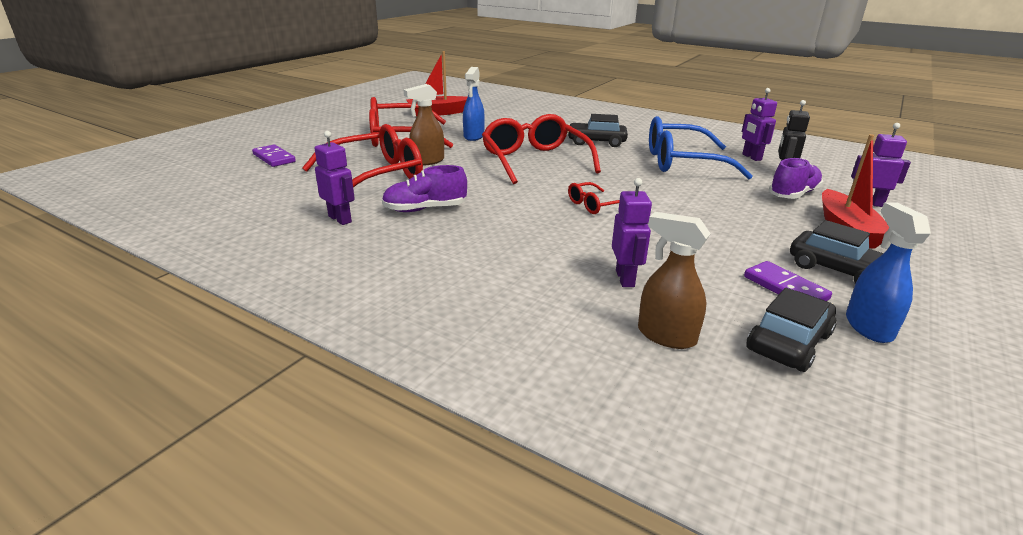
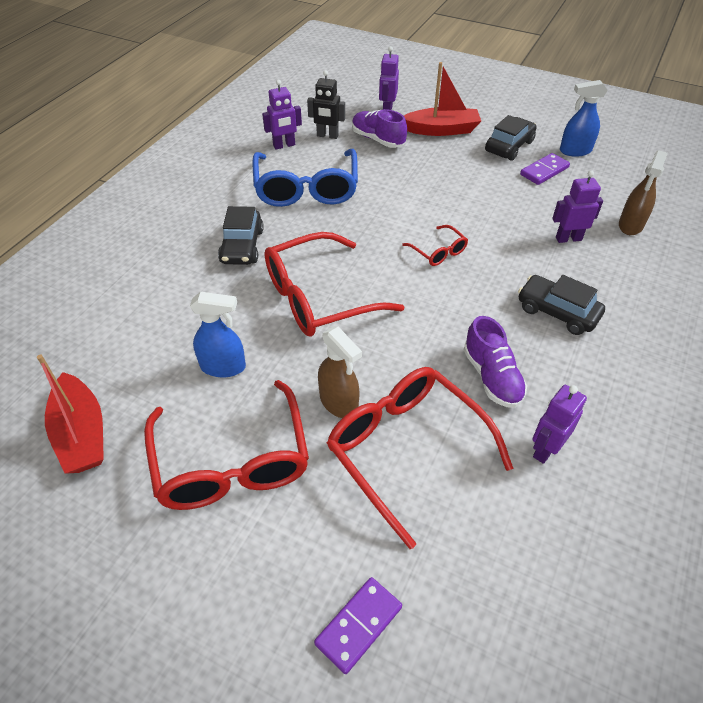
camera: 95 degrees left, 20 degrees up
black car [746,288,836,372] -> black car moved to [518,275,605,335]

